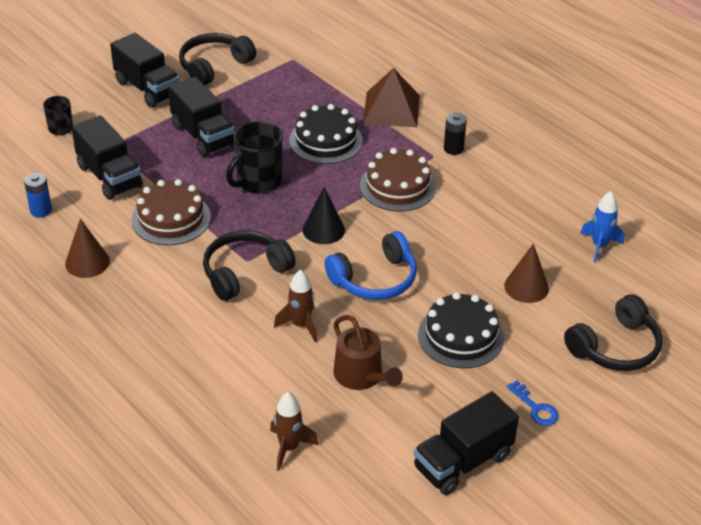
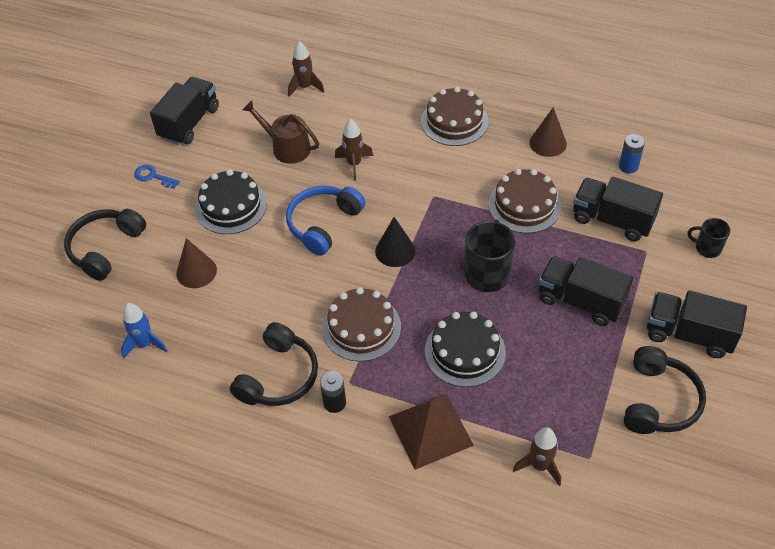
camera: 155 degrees right, 10 degrees up
black headphones [203,230,296,301] -> black headphones moved to [230,322,318,406]
none -> brown cake [421,87,489,146]
none -> brown rocket [513,427,561,486]

